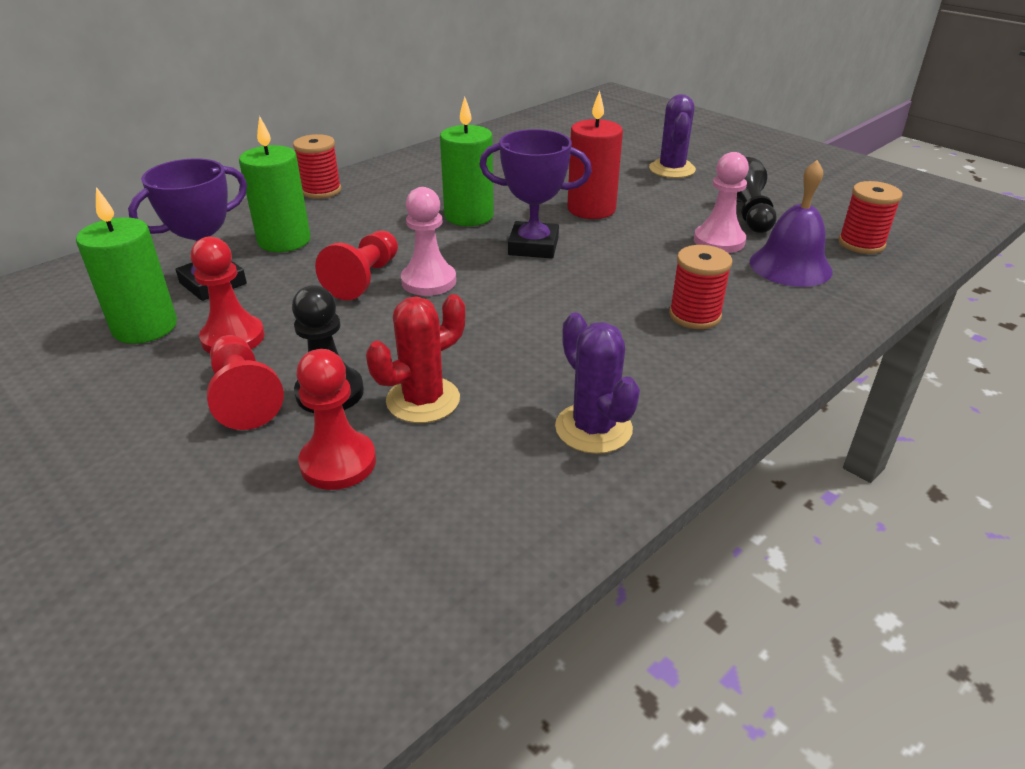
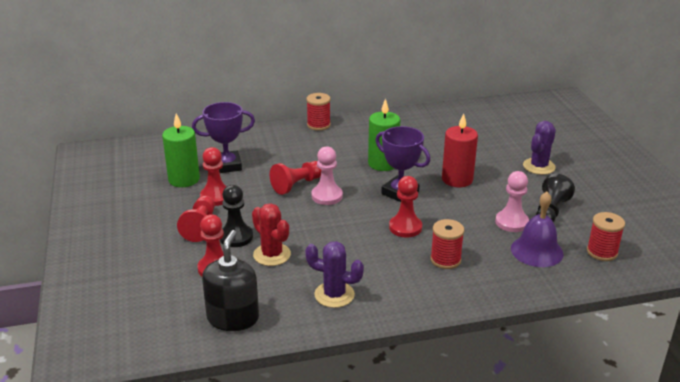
camera: 30 degrees right, 5 degrees down
green candle [239,116,311,252] -> none
red cactus [366,294,465,423] -> red cactus turned 60 degrees clockwise [252,203,291,266]
purple cactus [555,312,640,454] -> purple cactus turned 75 degrees counterclockwise [305,241,364,308]
none -> black soap dispenser [202,230,259,331]
none -> red pawn [389,176,422,238]

